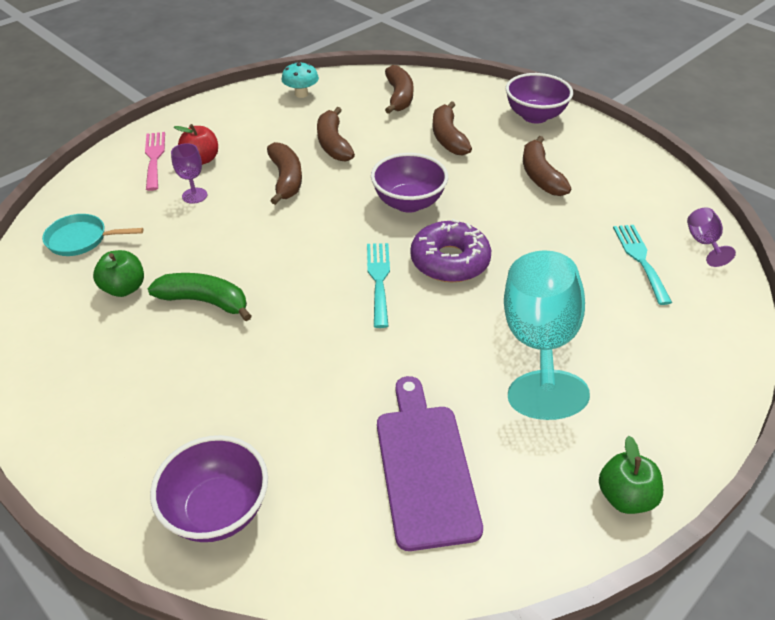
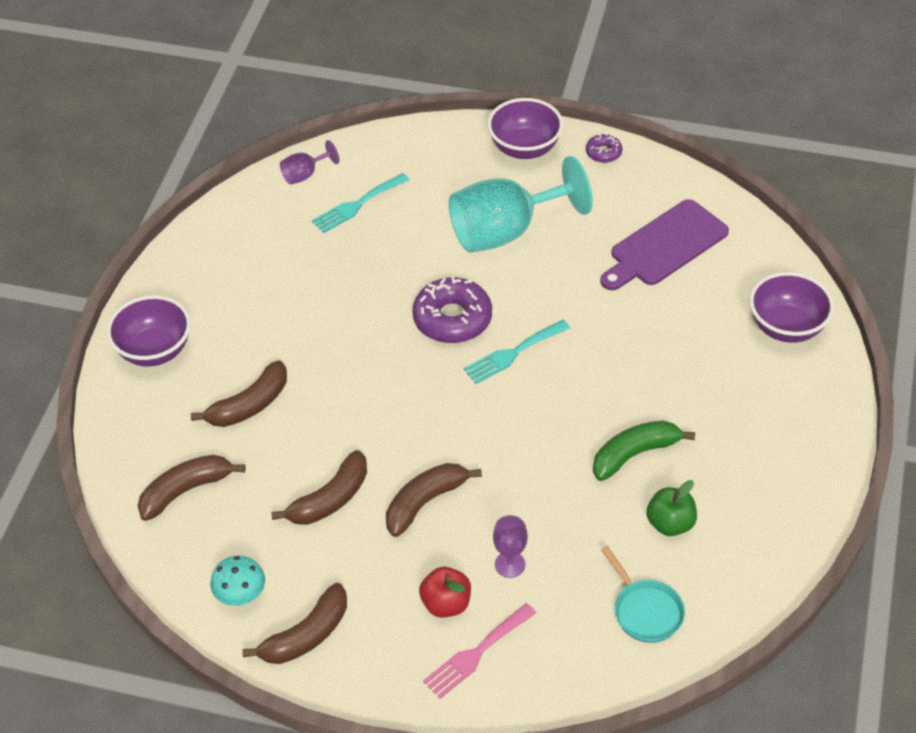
camera: 120 degrees left, 5 degrees up
green banana [147,273,252,321] -> green banana turned 75 degrees clockwise [593,420,695,481]
purple bowl [371,153,448,213] -> purple bowl moved to [487,98,563,159]
brown banana [523,136,571,196] -> brown banana moved to [242,583,347,664]
green apple [599,436,663,514] -> purple donut [586,134,622,163]

